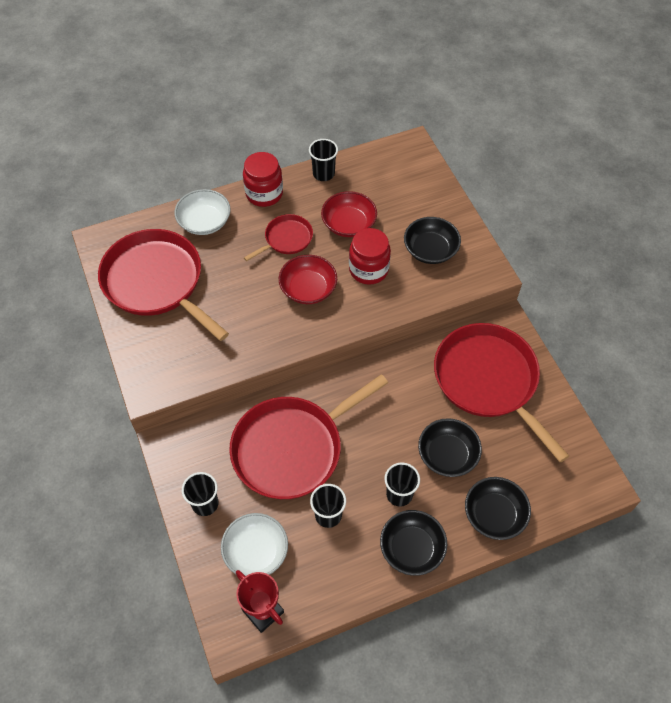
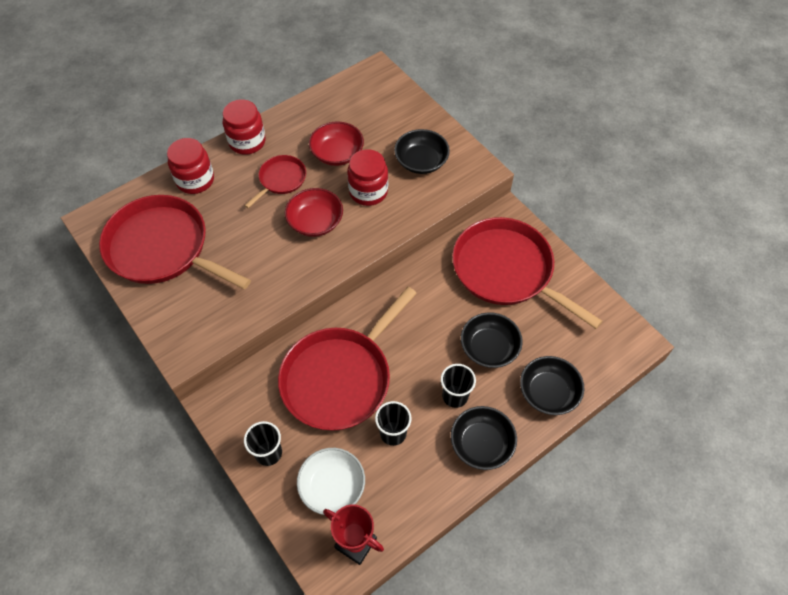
camera: 15 degrees left, 0 degrees up
white bowl [175,189,231,235] -> red jar [167,138,214,194]
black cup [309,139,338,181] -> none

